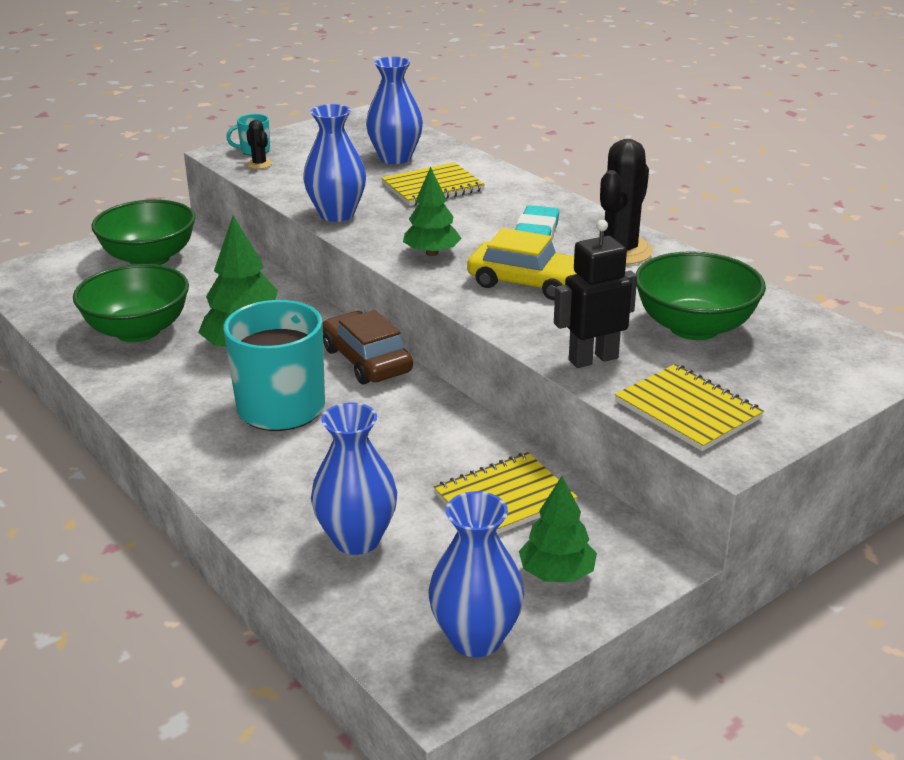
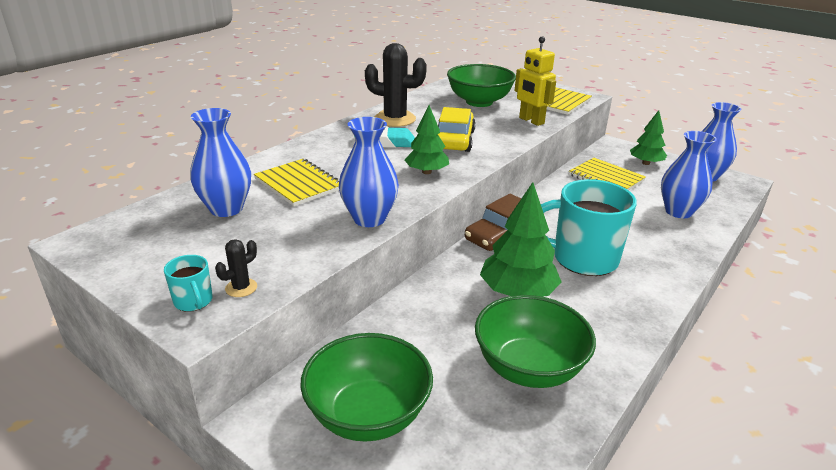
camera: 105 degrees left, 0 degrees up
black robot [554,220,637,368] -> yellow robot [514,36,556,126]

